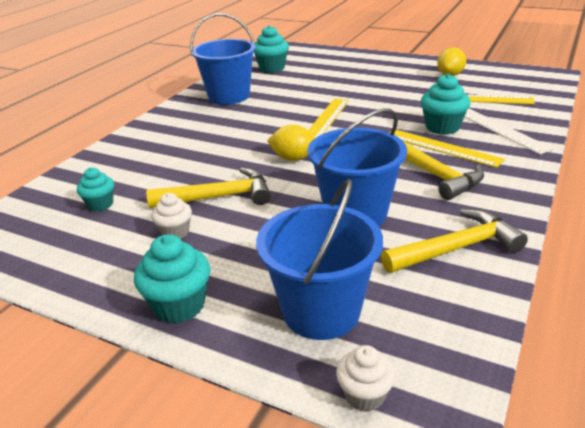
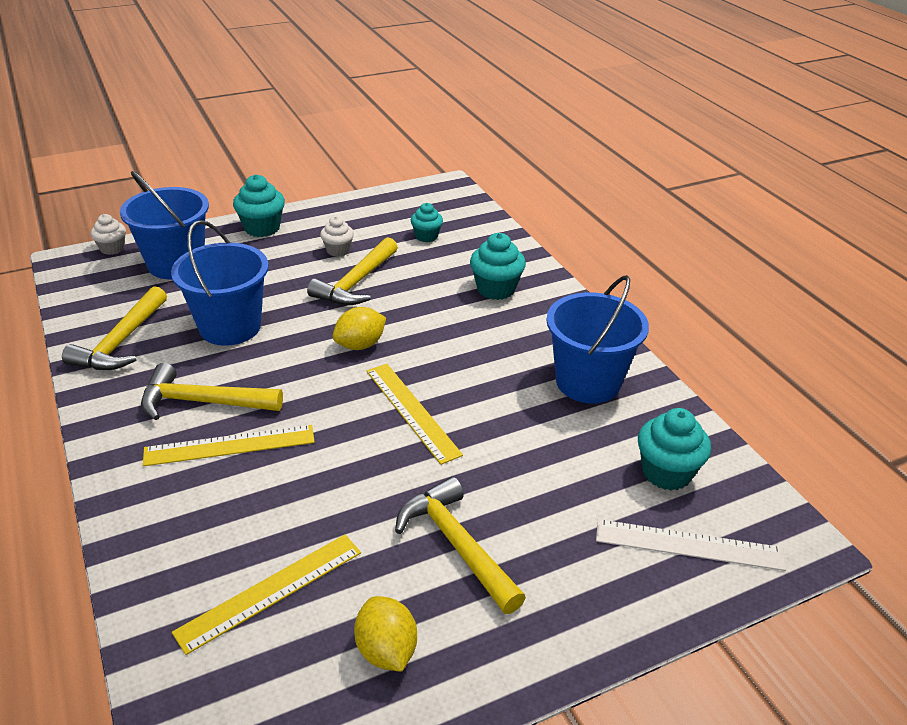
camera: 125 degrees right, 5 degrees up
turquoise cupcake [421,74,470,135] -> turquoise cupcake moved to [470,233,526,300]
white ruler [465,108,554,155] -> white ruler moved to [596,519,786,571]
none -> yellow hammer [395,477,526,614]

